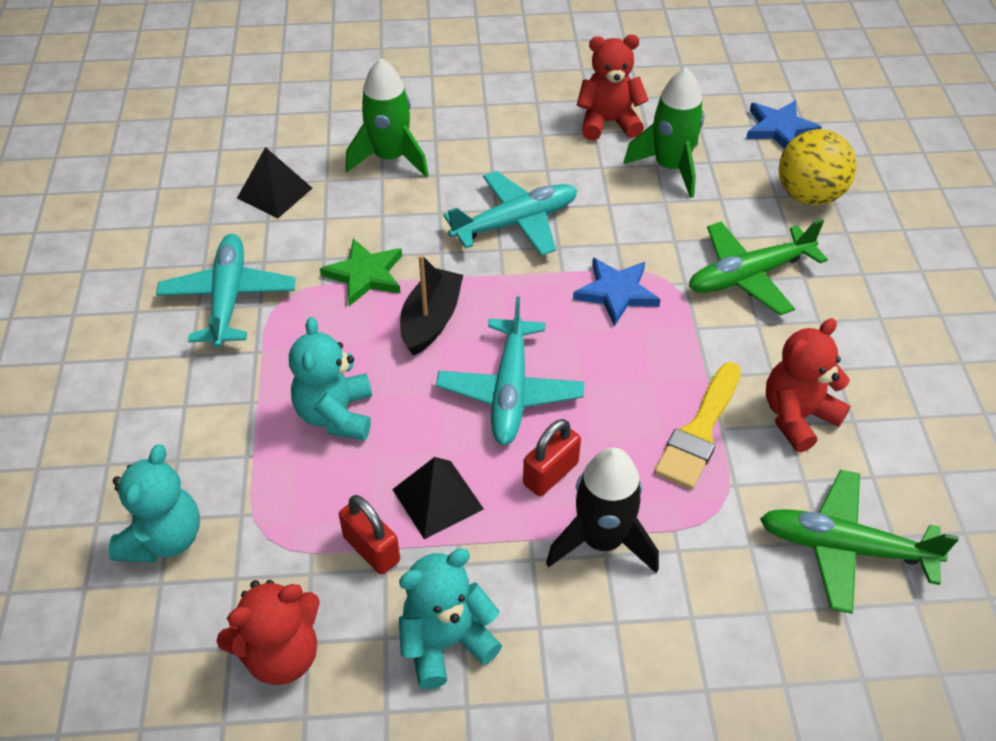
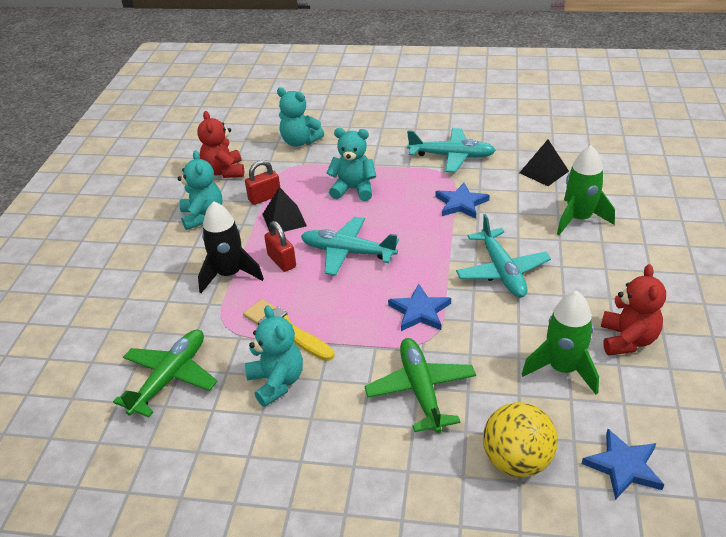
camera: 105 degrees right, 10 degrees down
green star [320,239,402,306] -> blue star [435,183,489,219]
black boat [400,255,463,356] -> none
red teddy bear [766,318,850,452] -> turquoise teddy bear [245,305,303,407]

